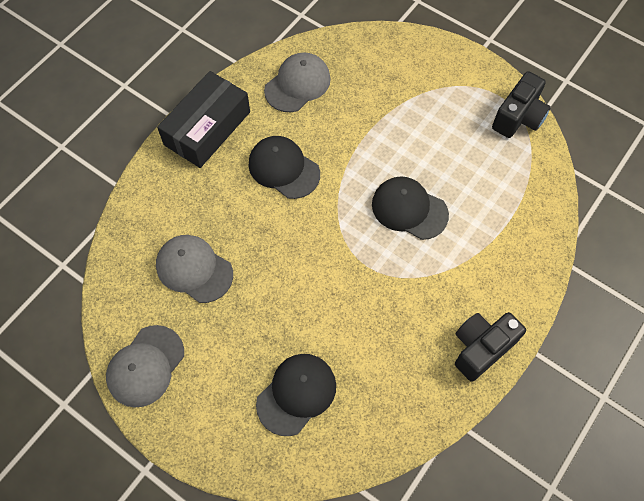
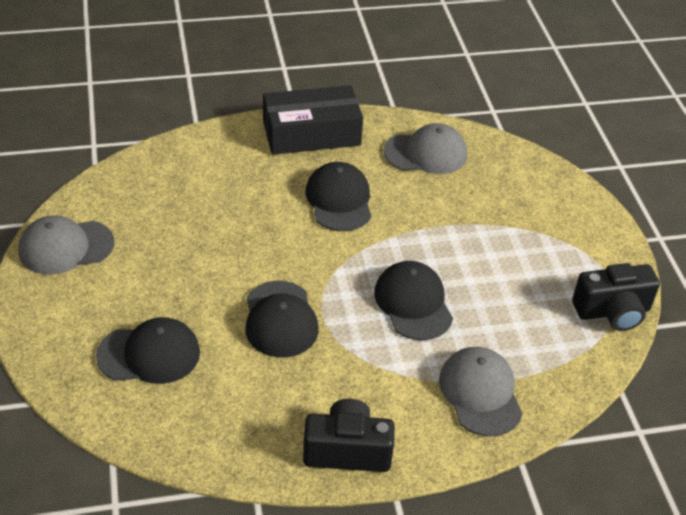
camera: 40 degrees right, 20 degrees down
grey cap [156,235,233,303] -> grey cap moved to [439,347,523,437]
none -> black cap [245,281,319,357]

